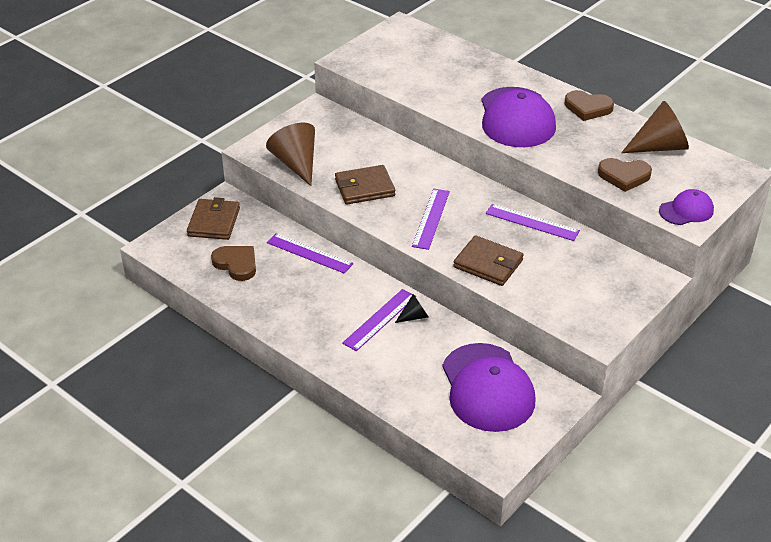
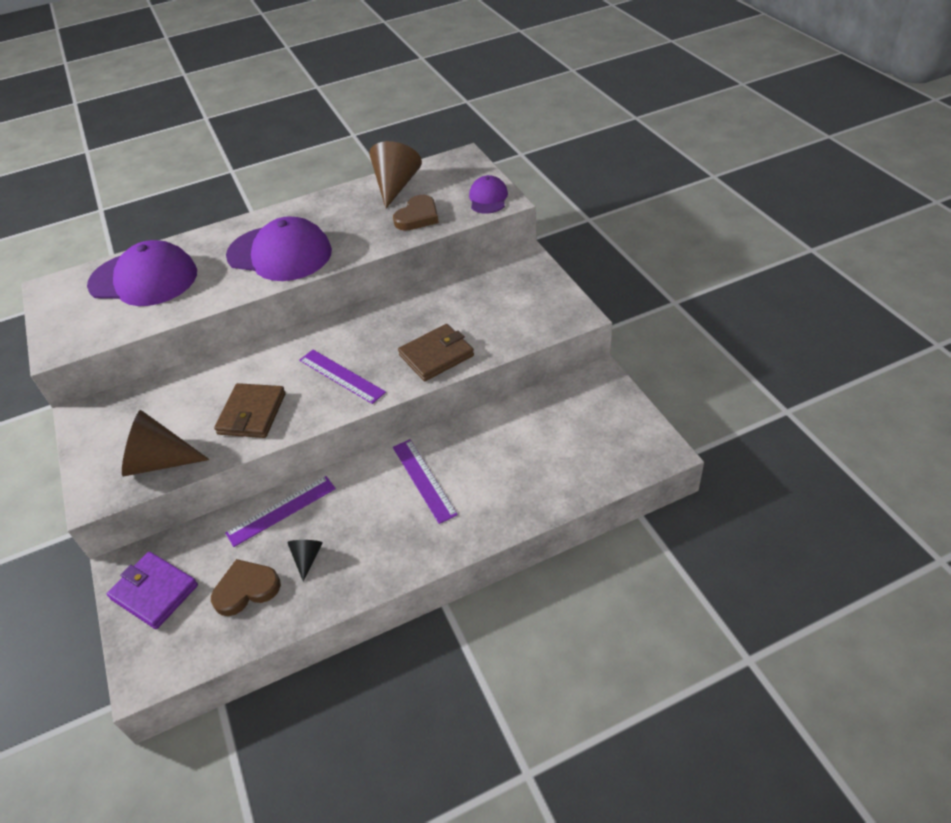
camera: 60 degrees left, 5 degrees up
brown wallet [187,197,240,240] -> purple wallet [107,552,198,629]
black cone [395,294,428,323] -> black cone moved to [287,540,323,582]
purple cap [442,343,535,432] -> purple cap moved to [87,240,197,306]
purple ruler [486,204,580,241] -> none
brown heart [565,90,614,121] -> none

